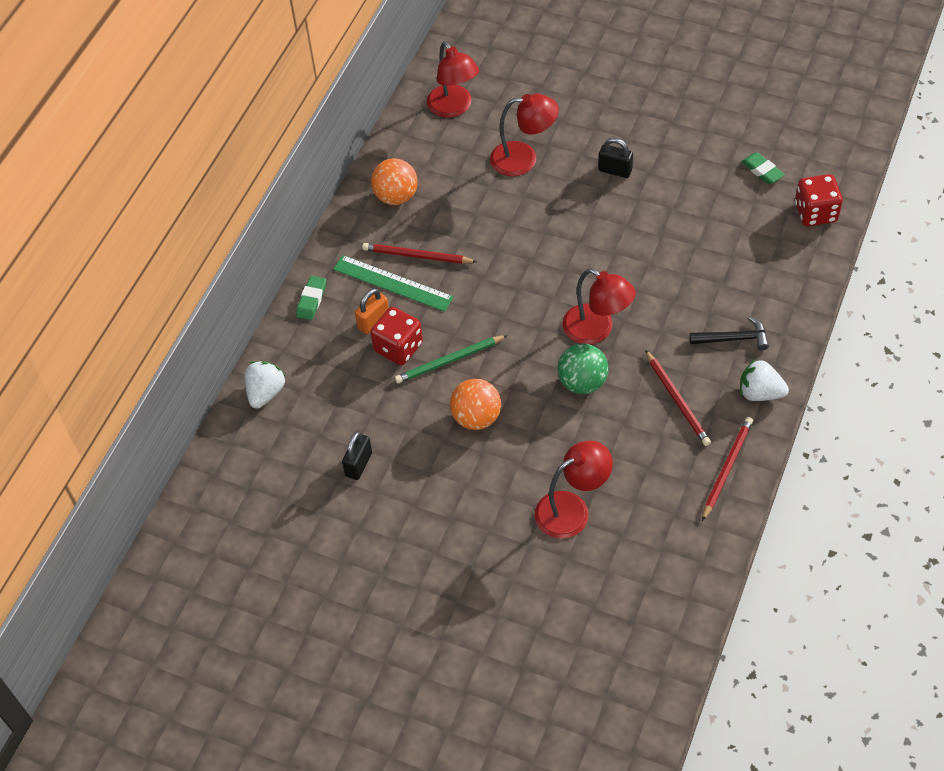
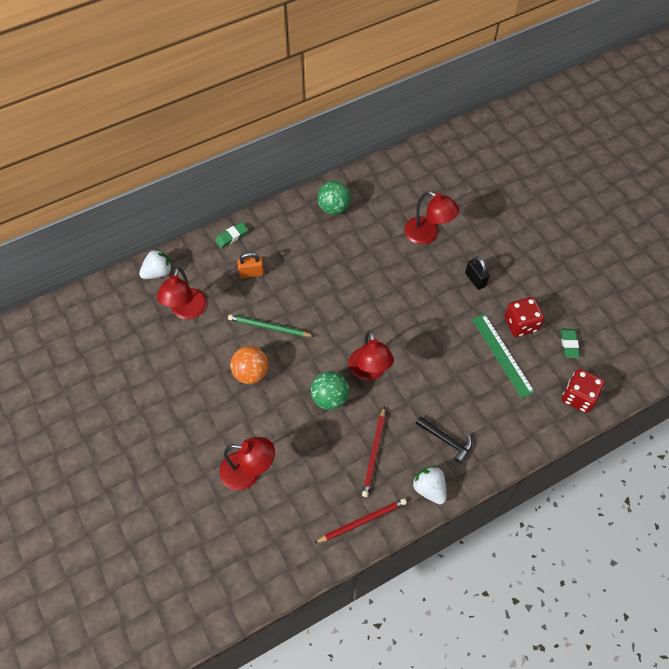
camera: 35 degrees right, 5 degrees up
green ruler [333,255,454,312] -> green ruler moved to [472,314,535,398]
black padlock [342,431,372,480] -> none
red pencil [362,243,477,264] -> none
red dice [370,307,423,365] -> red dice moved to [504,297,544,337]
orange ball [371,158,418,205] -> green ball [317,181,351,215]
red lamp [427,41,479,118] -> red lamp moved to [157,267,207,319]

